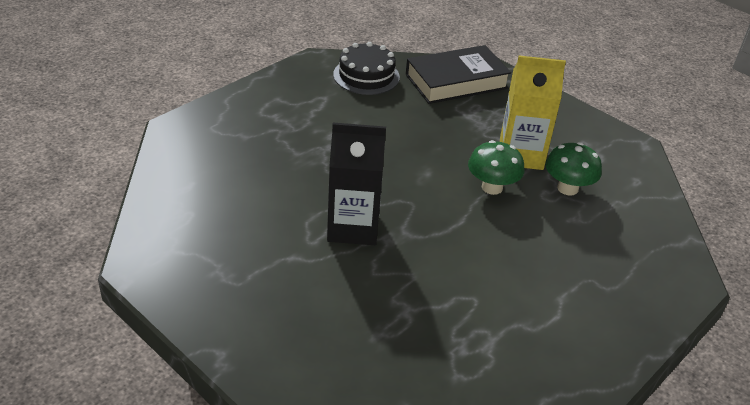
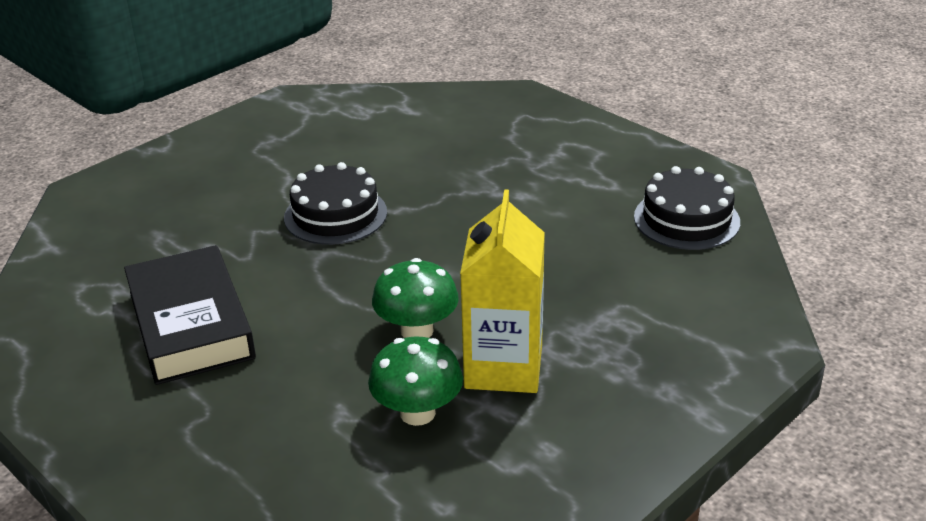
camera: 95 degrees right, 5 degrees down
black carton [327,123,386,245] -> black cake [284,162,387,245]
black book [406,45,511,104] -> black book moved to [124,245,256,385]

